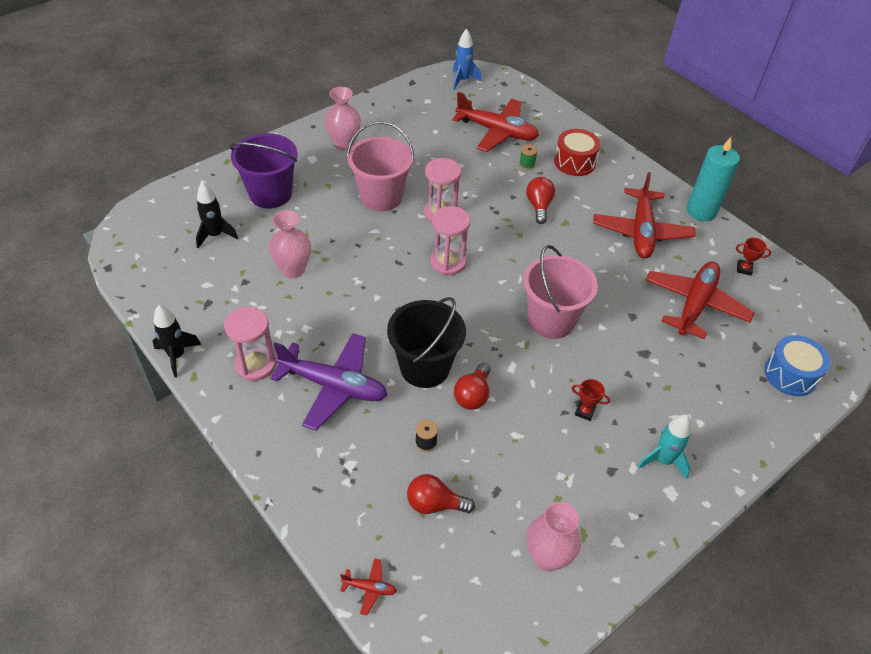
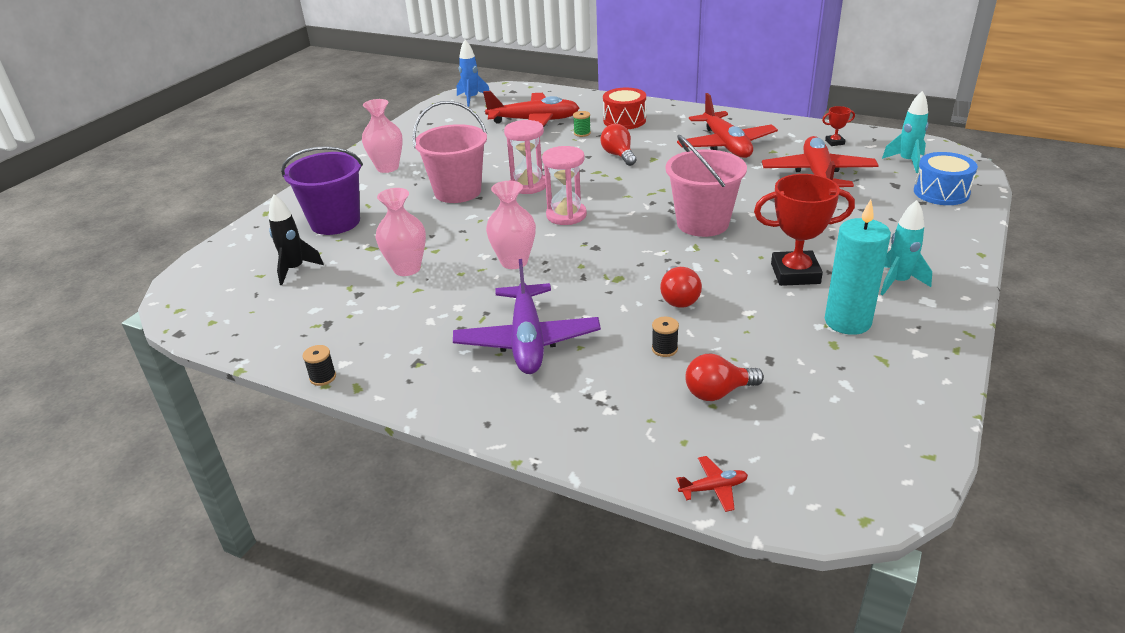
camera: 20 degrees left, 15 degrees down
black rocket [153,305,201,378] -> black spool [302,345,336,386]
pink hourglass [224,306,276,381] -> none
purple plane [271,333,387,431] -> purple plane turned 90 degrees clockwise [453,259,601,374]
black bucket [387,297,466,388] -> none
pink vase [526,502,581,572] -> pink vase moved to [486,181,536,269]
red trophy [572,379,610,421] -> red trophy [754,174,855,286], size x2.19
turquoise candle [687,137,740,221] -> turquoise candle moved to [825,199,891,335]
none -> turquoise rocket [882,91,928,173]

